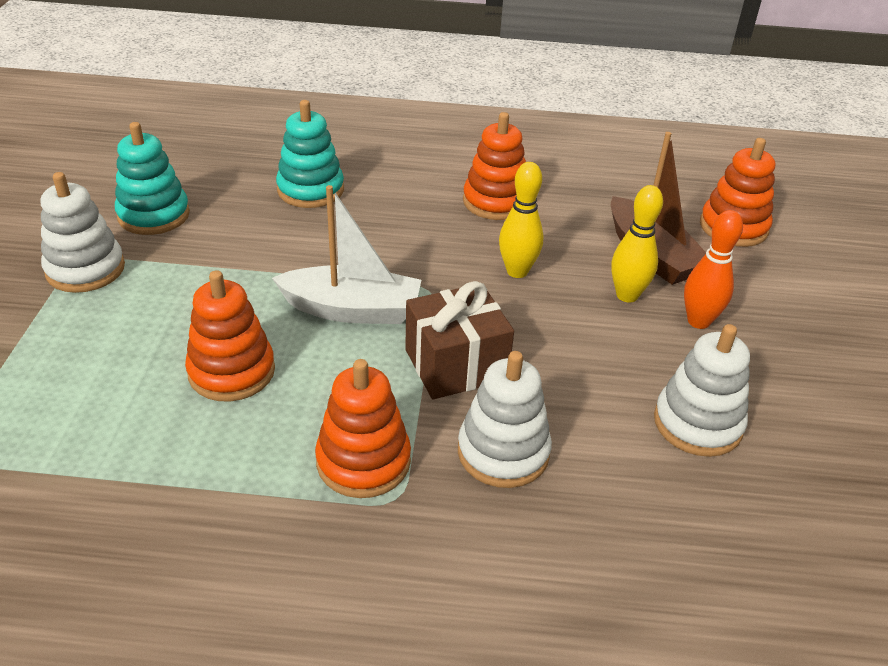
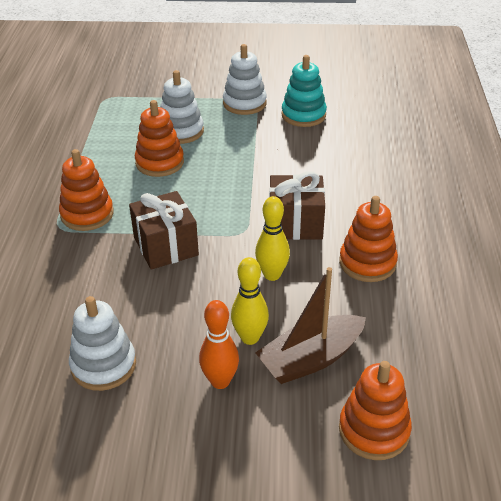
camera: 90 degrees right, 0 degrees up
white boat [272,185,421,324] -> none
turquoise stacking toy [276,100,344,208] -> none
white stacking toy [458,351,552,488] -> white stacking toy moved to [160,70,204,144]
none -> brown gift [269,171,325,240]

